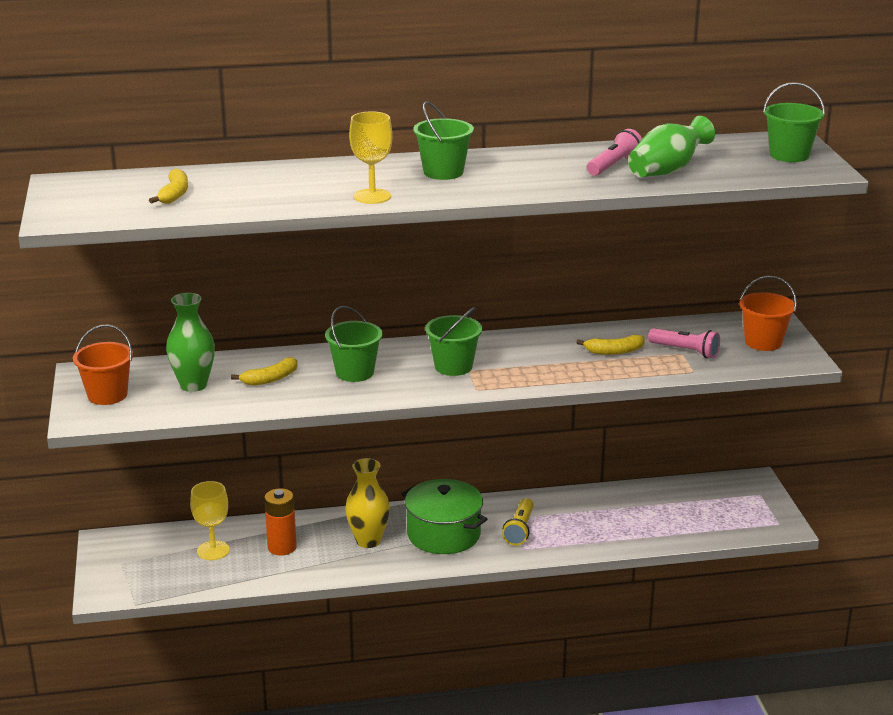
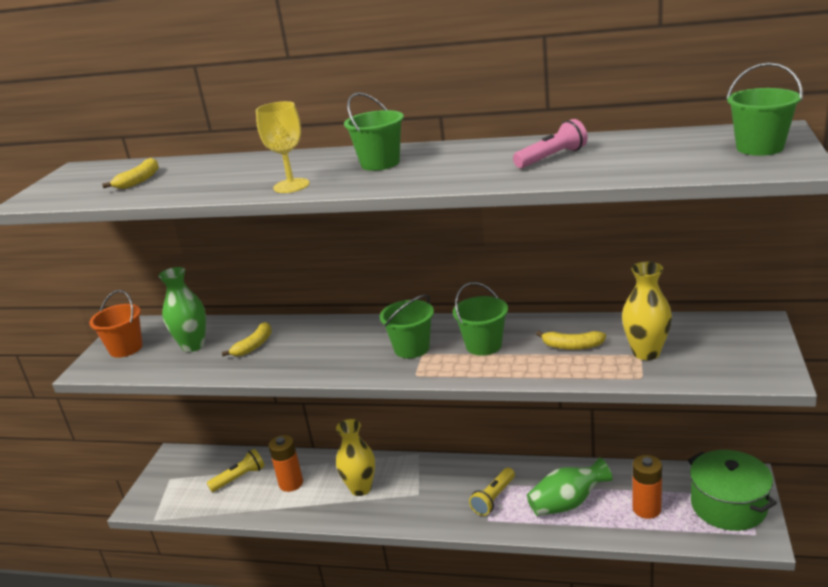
camera: 25 degrees right, 0 degrees up
yellow goblet [190,481,230,560] -> yellow flashlight [207,449,265,492]
yellow banana [231,357,298,386] -> yellow banana turned 45 degrees counterclockwise [222,322,272,356]
green bucket [325,306,383,382] -> green bucket moved to [453,282,508,356]
green pot [401,479,488,554] -> green pot moved to [688,450,777,531]
green vase [628,116,715,177] -> green vase moved to [527,457,612,516]
pink flashlight [648,328,720,358] -> yellow vase [622,262,672,360]
orange bucket [739,276,797,351] -> none
none -> orange battery [633,455,662,519]

